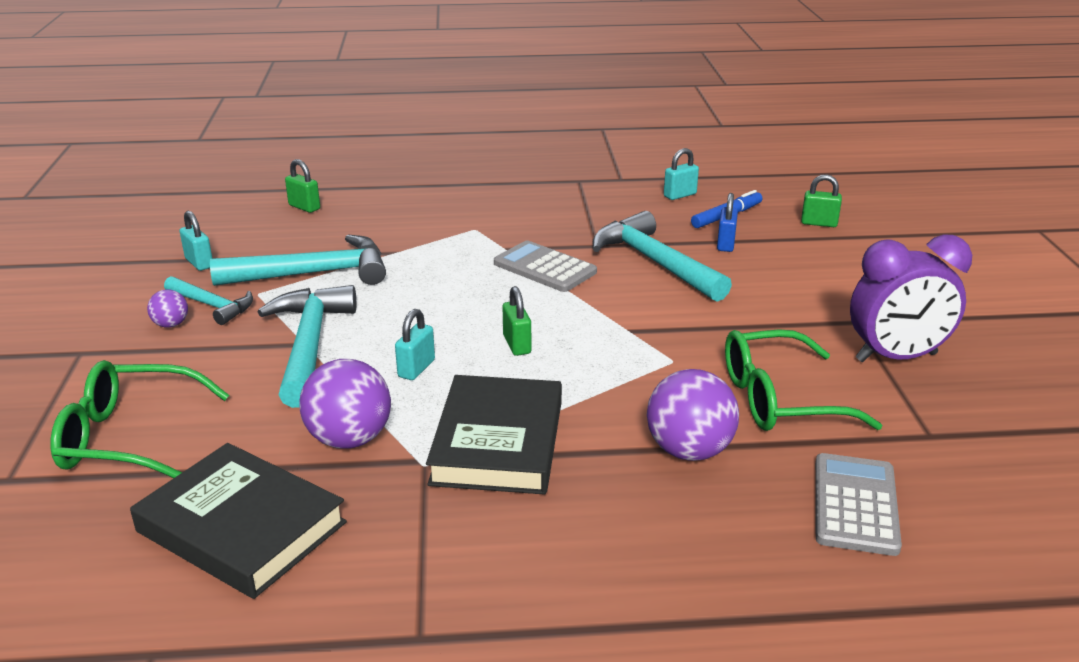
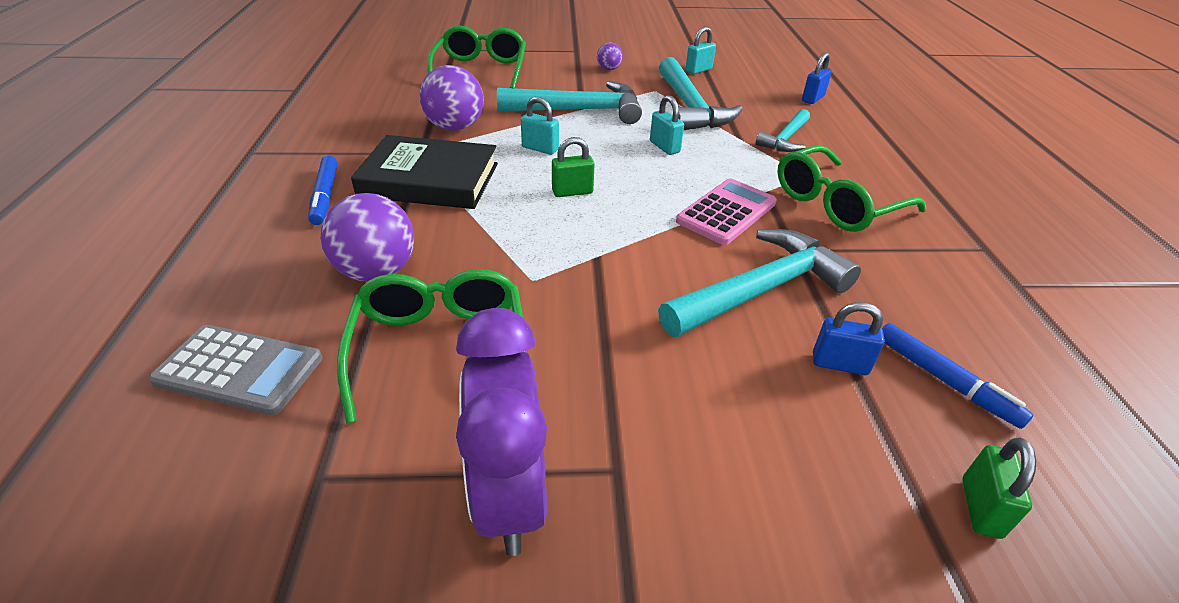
camera: 90 degrees right, 10 degrees up
black book [130,443,347,599] -> none
turquoise hammer [164,276,253,325] -> turquoise hammer moved to [756,109,810,152]
green padlock [285,159,320,213] -> blue padlock [802,53,832,104]
grey calculator [494,241,597,292] -> pink calculator [676,179,777,245]
turquoise padlock [664,148,699,200] -> turquoise padlock moved to [650,95,684,155]
none -> blue marker [308,156,337,225]
none -> green glasses [777,145,926,232]

